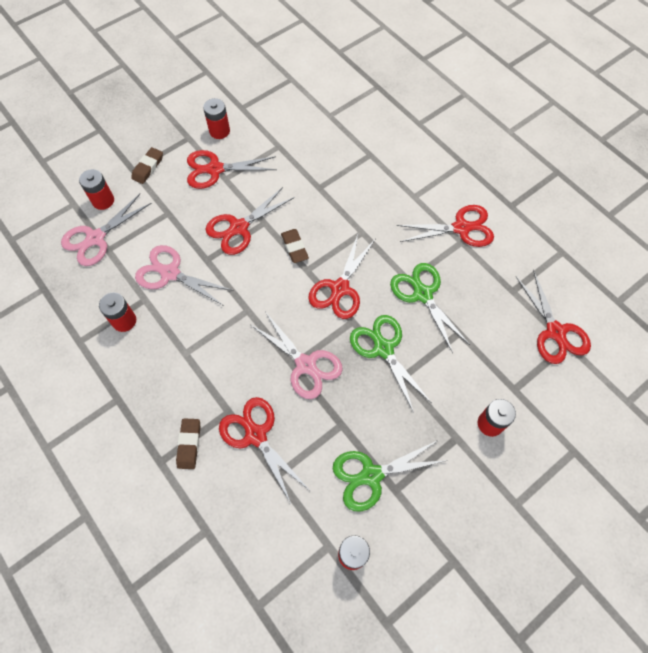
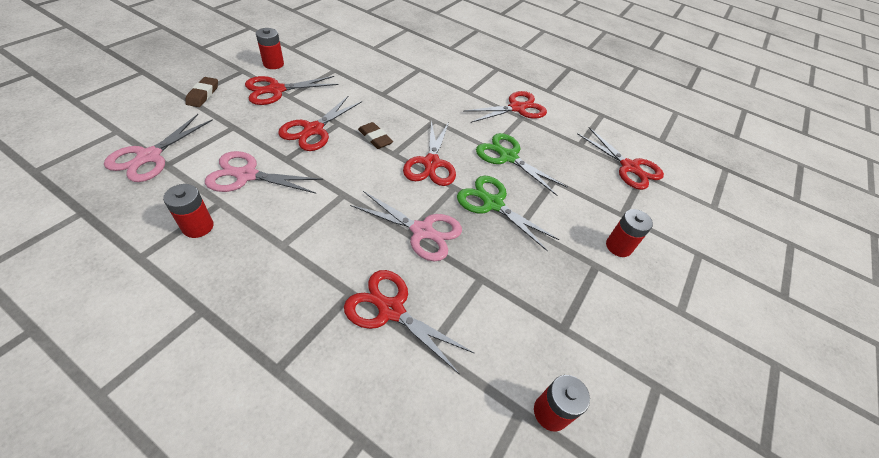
camera: 25 degrees left, 15 degrees down
red battery [79,169,114,210] -> none
brown eraser [176,418,201,469] -> none
green scissors [333,440,448,511] -> none

